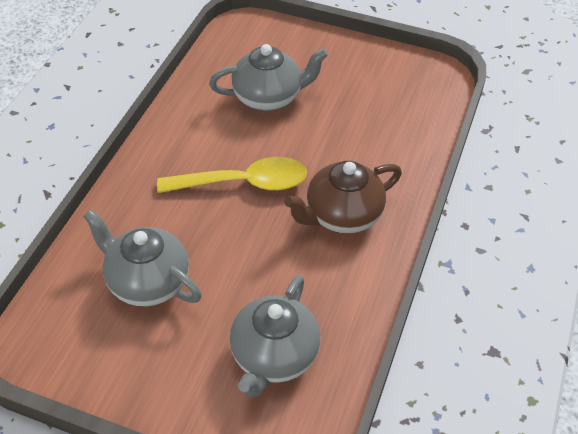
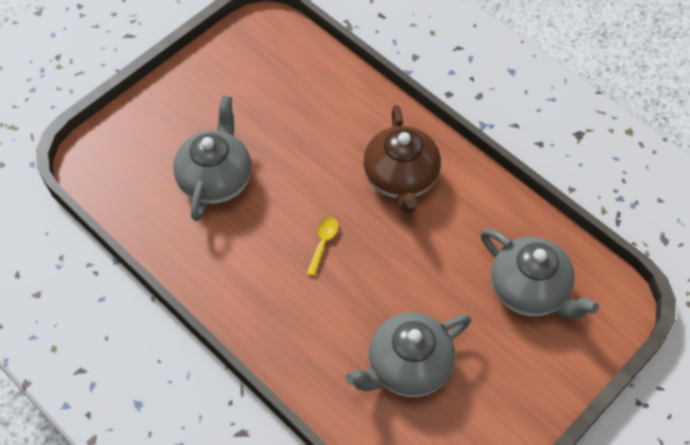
camera: 65 degrees left, 10 degrees up
yellow spoon [157,157,307,193] -> yellow spoon [306,217,338,276], size x0.43

